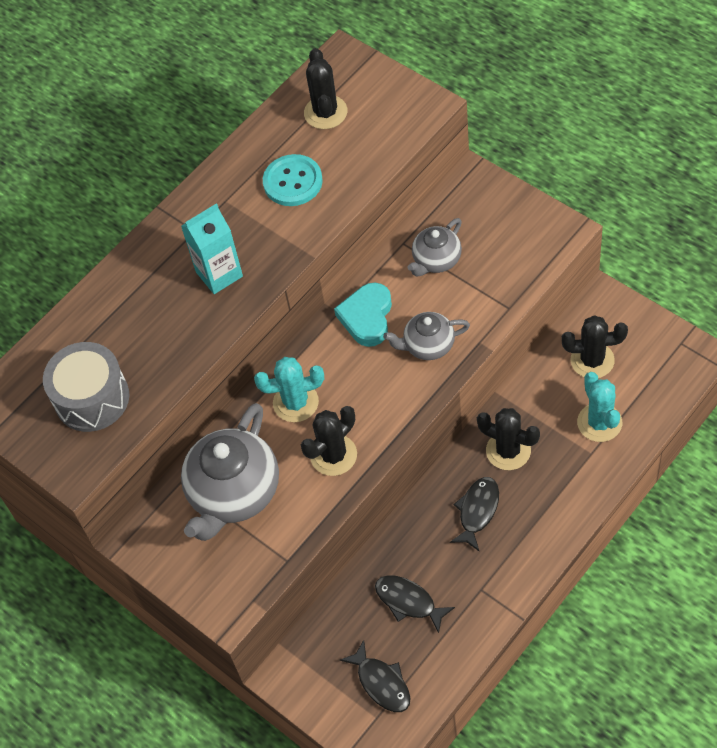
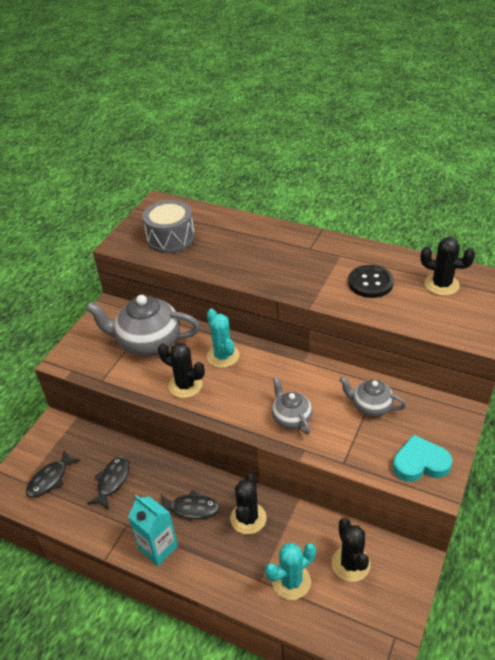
camera: 70 degrees right, 15 degrees down
turquoise carton [181,203,243,294] -> turquoise carton moved to [128,495,178,566]
turquoise button [263,154,323,206] -> black button [348,265,394,298]
black cactus [304,48,347,129] -> black cactus turned 45 degrees clockwise [421,237,475,296]
turquoise heart [334,283,392,347] -> turquoise heart moved to [393,435,452,482]

